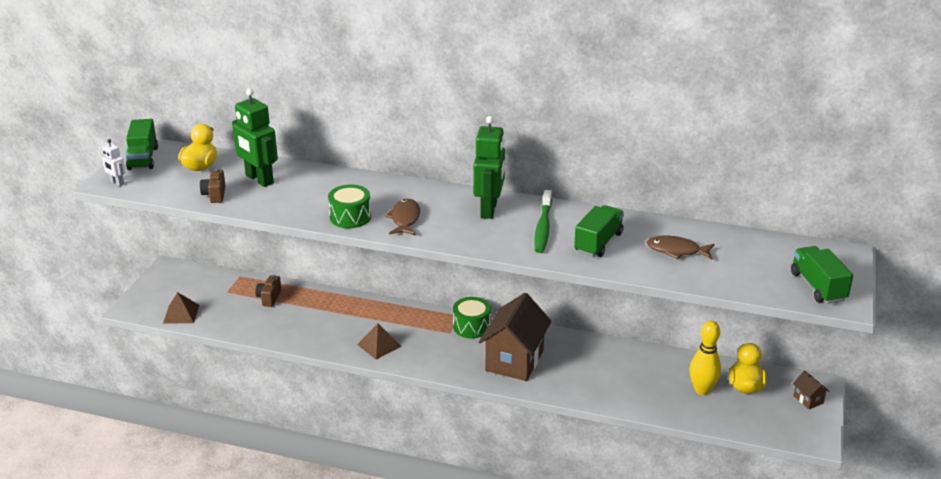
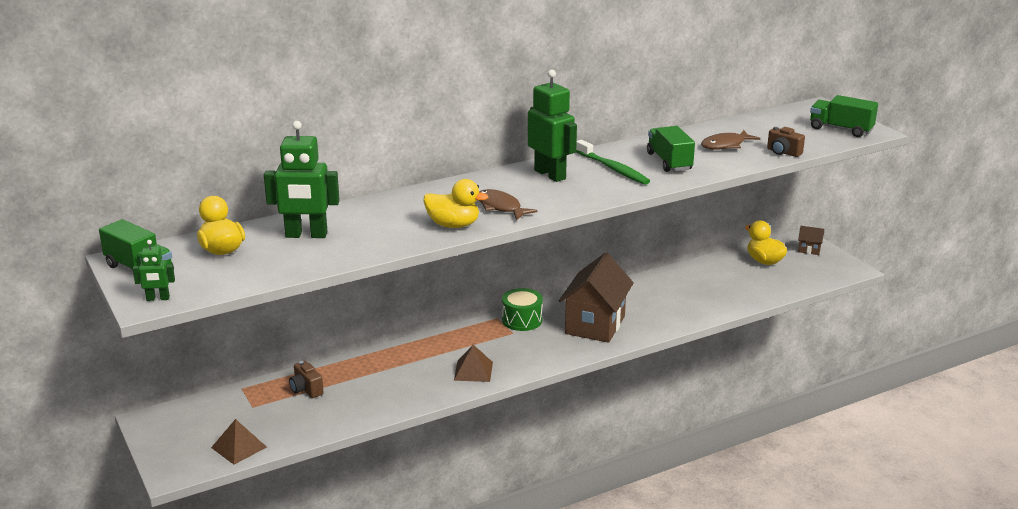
camera: 45 degrees left, 5 degrees down
white robot [102,139,126,186] -> green robot [133,240,175,301]
brown camera [200,169,226,203] -> brown camera moved to [767,127,805,157]
green drum [328,185,371,228] -> yellow duck [423,179,488,228]
brown house [479,293,552,381] -> brown house turned 45 degrees clockwise [559,253,634,343]
yellow bowling pin [689,321,721,395] -> none

